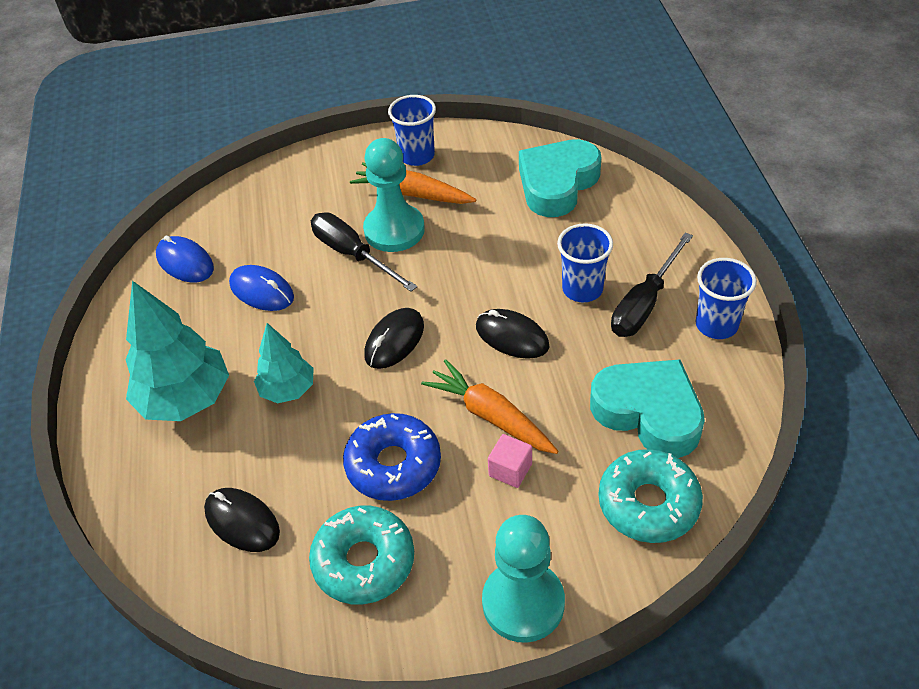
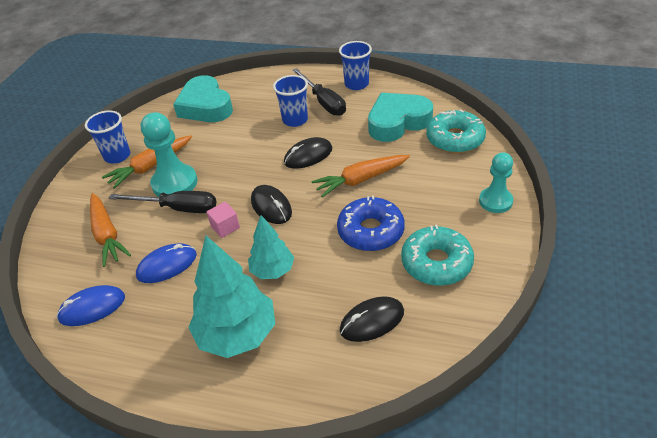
camera: 65 degrees left, 5 degrees down
black screwdriver [311,212,417,292] -> black screwdriver turned 150 degrees counterclockwise [109,191,217,213]
turquoise pawn [482,515,565,643] -> turquoise pawn [479,152,513,213], size x0.66
pink cube [488,434,532,488] -> pink cube moved to [207,202,240,238]
none -> orange carrot [90,193,131,267]

